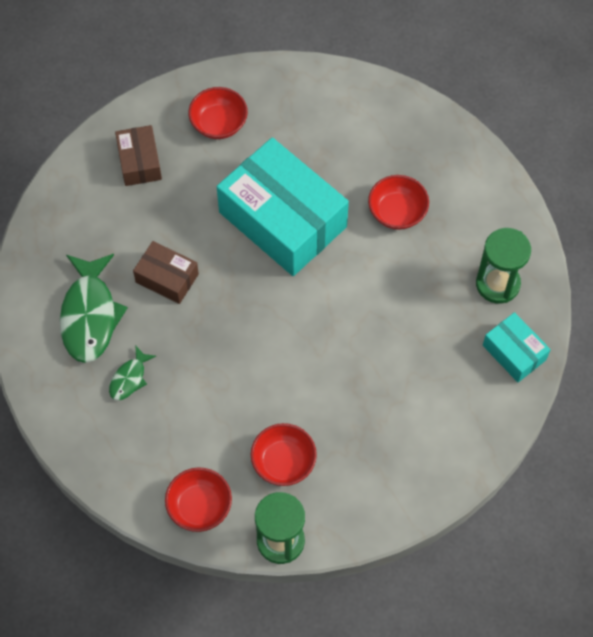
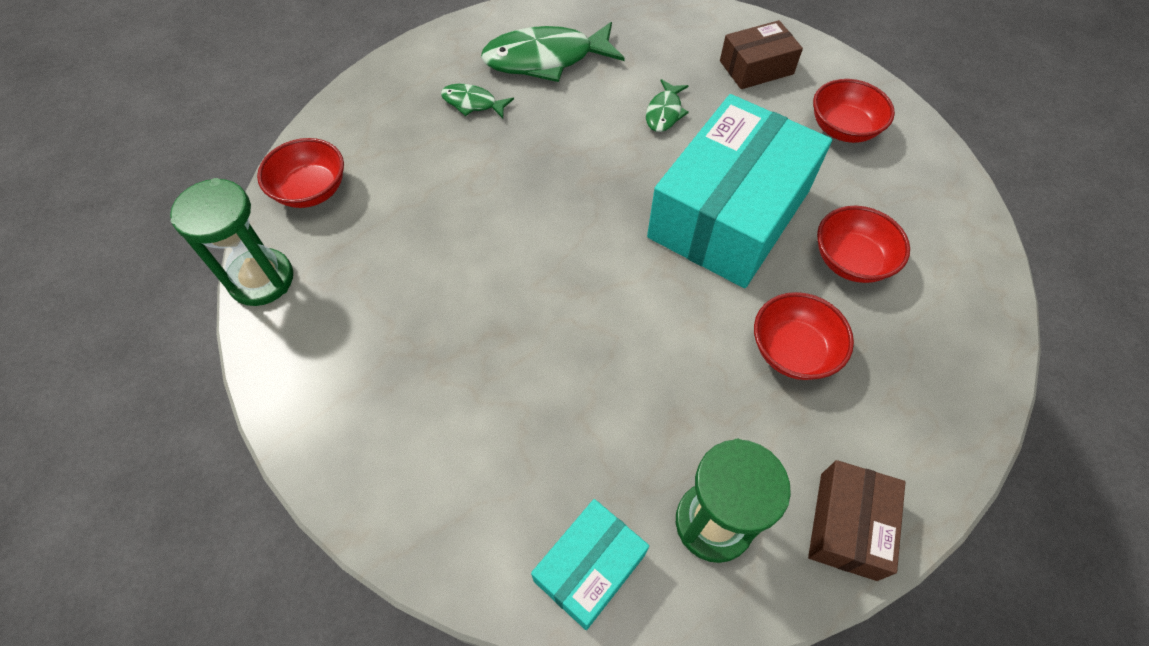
camera: 80 degrees right, 5 degrees down
brown box [133,241,199,304] -> brown box moved to [808,460,905,581]
red bowl [251,423,317,486] -> red bowl moved to [817,206,910,283]
none -> green fish [646,79,689,132]

